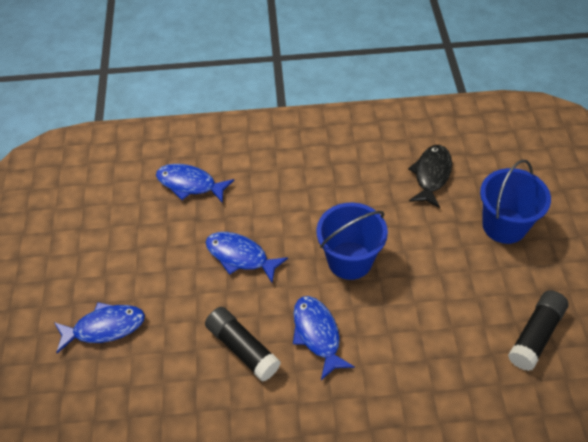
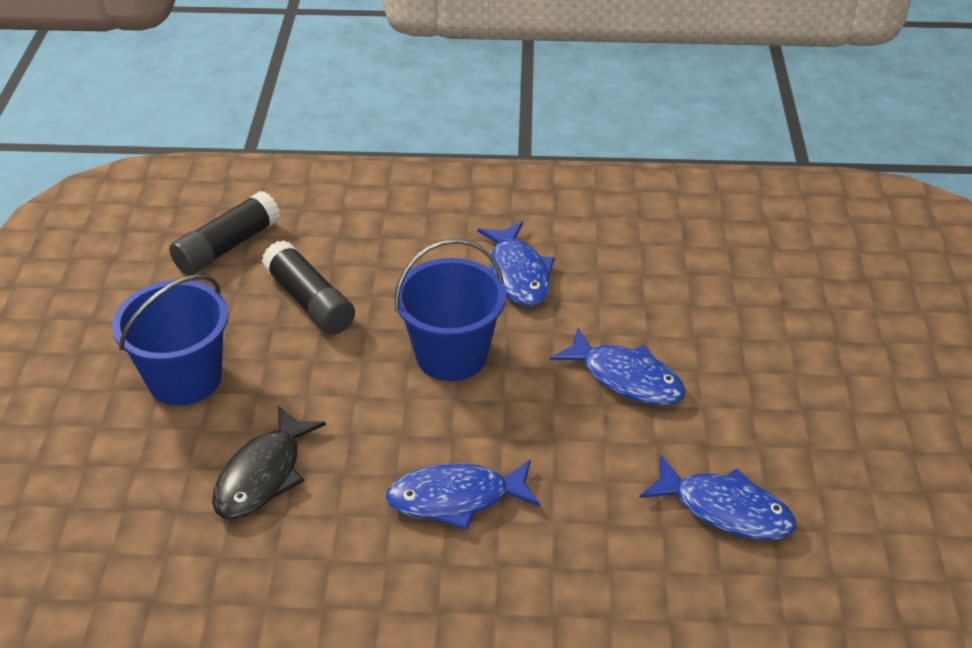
camera: 175 degrees left, 10 degrees down
blue fish [54,302,145,353] -> blue fish moved to [386,459,541,530]
black glue stick [205,307,281,382] -> black glue stick moved to [262,240,355,335]

